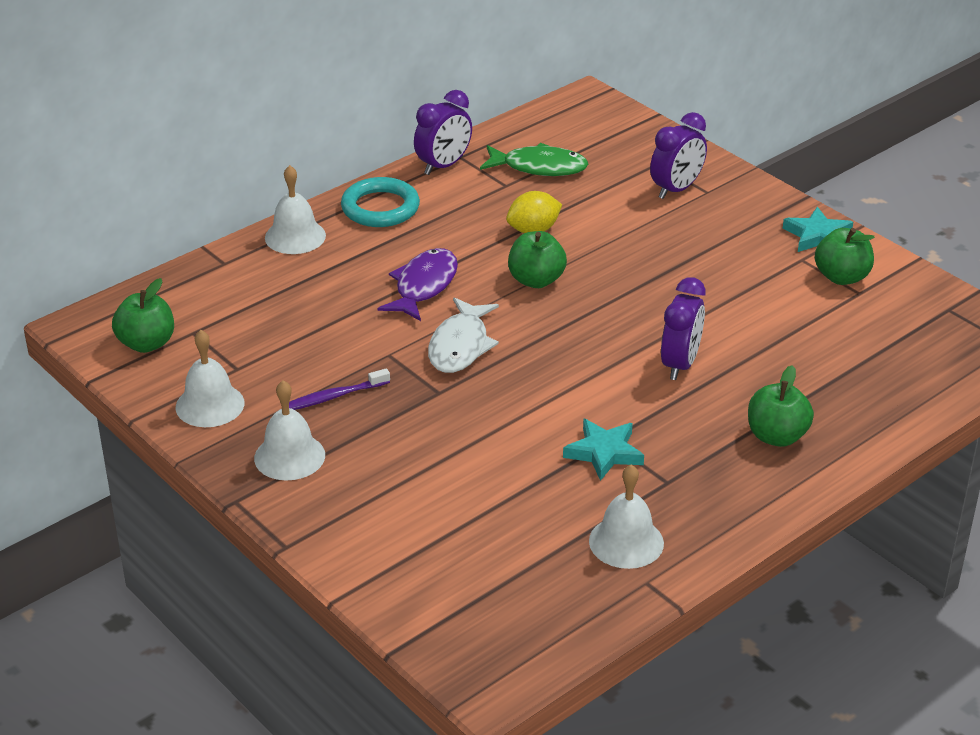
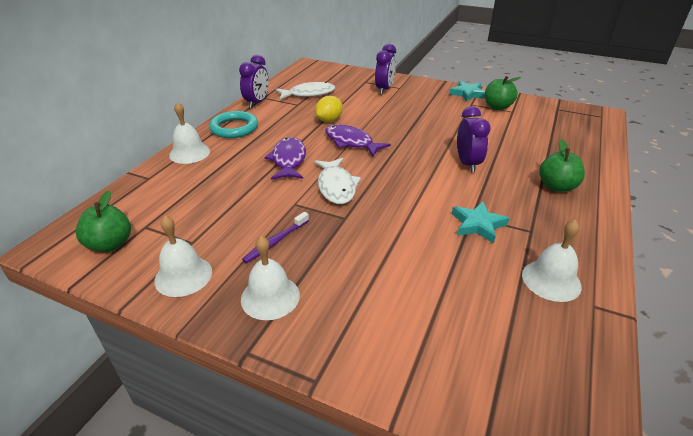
camera: 25 degrees left, 0 degrees up
green fish [480,143,588,176] -> white fish [276,82,335,100]
green apple [508,231,567,288] -> purple fish [325,124,391,156]

